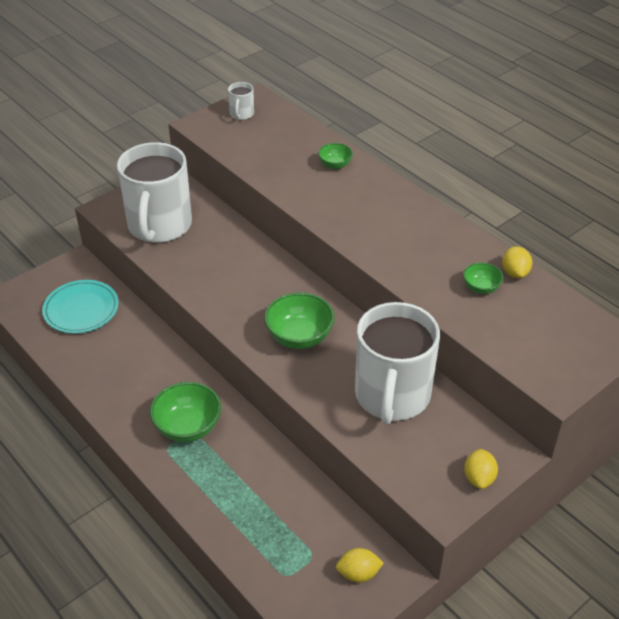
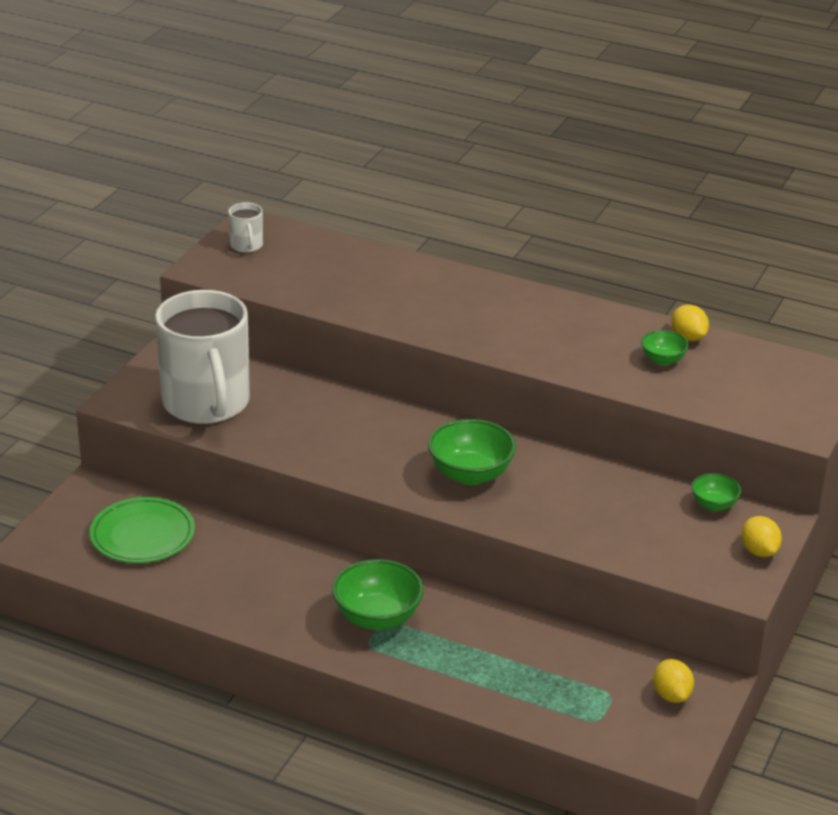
camera: 25 degrees left, 10 degrees down
turquoise plate [42,280,119,334] -> green plate [89,497,195,563]
green bowl [318,143,353,169] -> green bowl moved to [691,473,741,511]
yellow lemon [336,548,384,583] -> yellow lemon turned 75 degrees counterclockwise [653,659,694,703]
white mug [355,302,440,425] -> none

